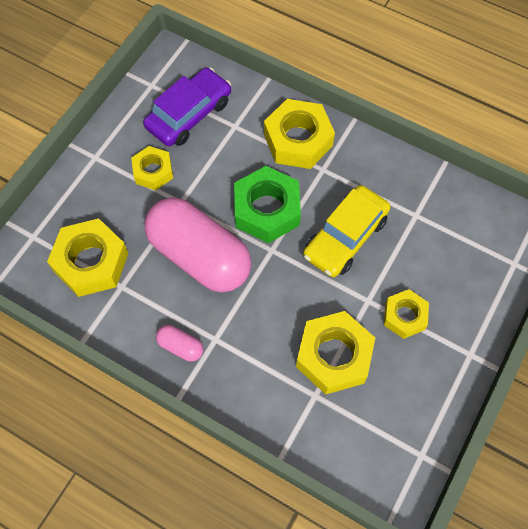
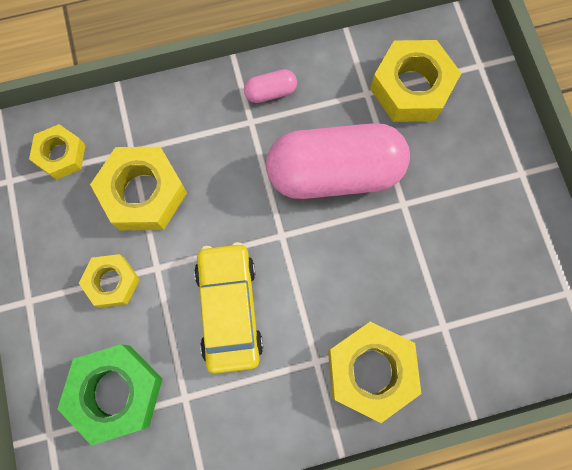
camera: 135 degrees right, 10 degrees up
yellow nut [131,146,173,190] -> yellow nut moved to [29,124,86,180]
purple car [143,68,231,146] -> none
green nut [234,166,301,243] -> green nut moved to [58,344,163,446]

